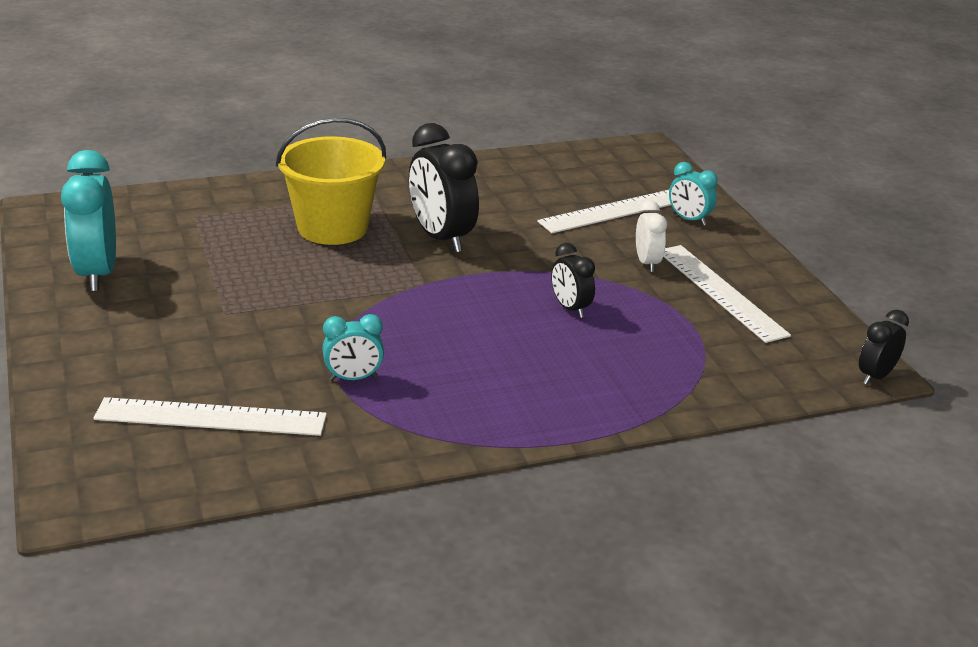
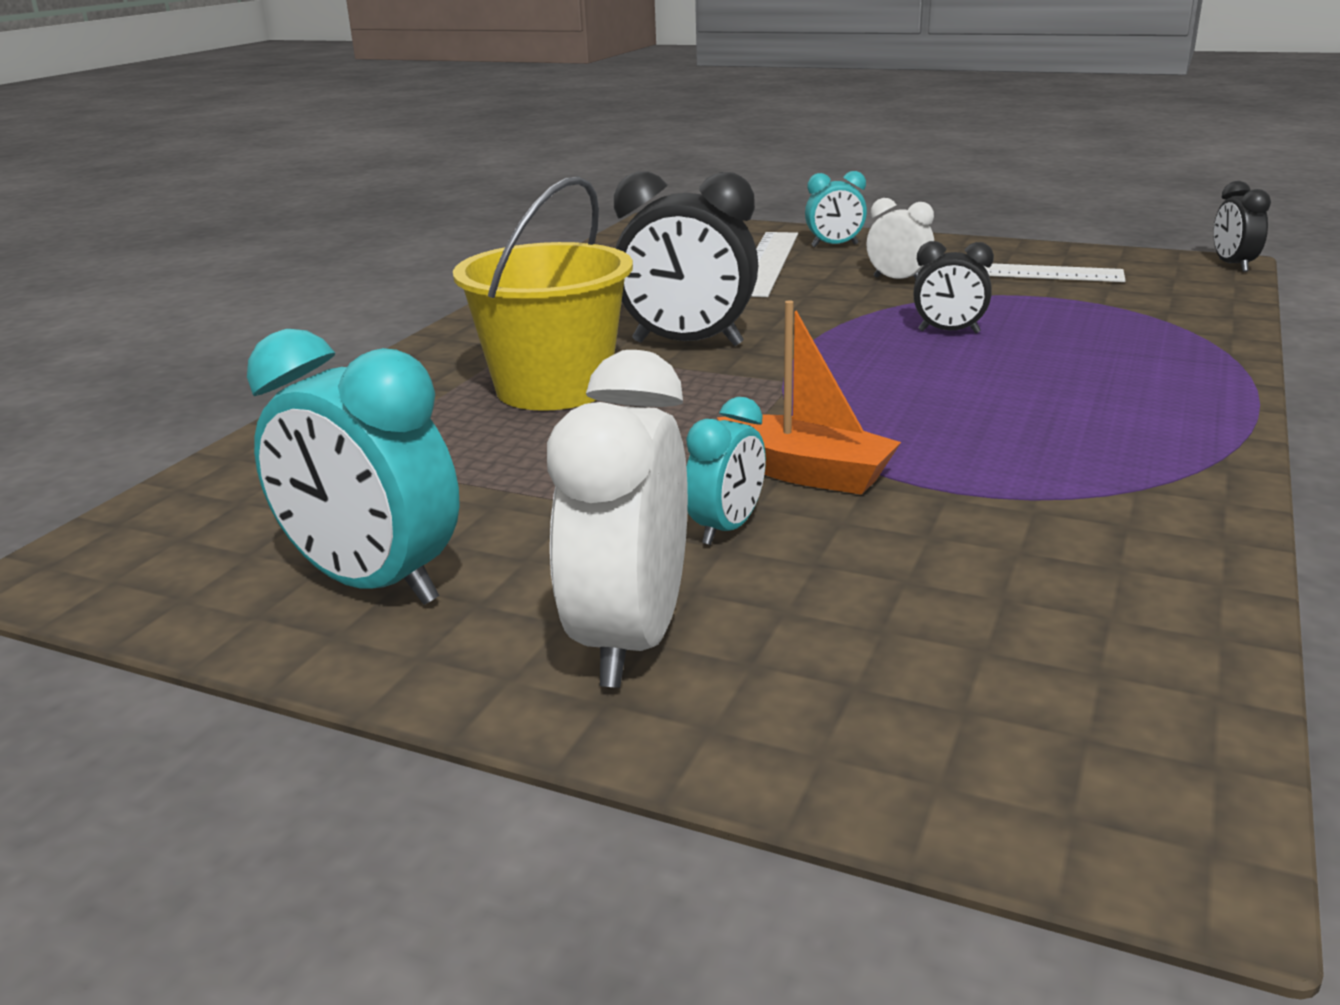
camera: 45 degrees left, 5 degrees down
white ruler [93,397,327,436] -> none
turquoise clock [322,314,384,381] -> turquoise clock moved to [686,397,766,545]
none -> white clock [547,350,688,688]
none -> orange boat [717,300,901,495]

